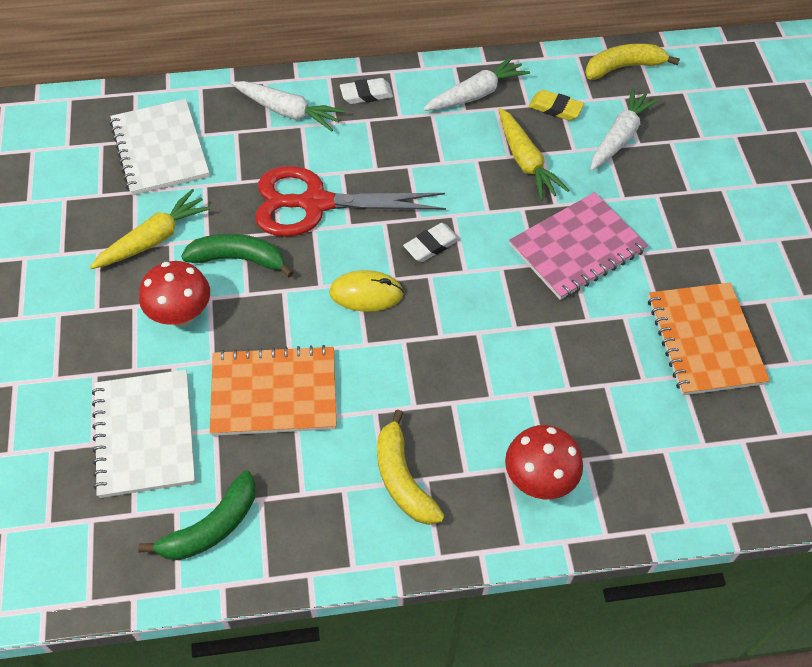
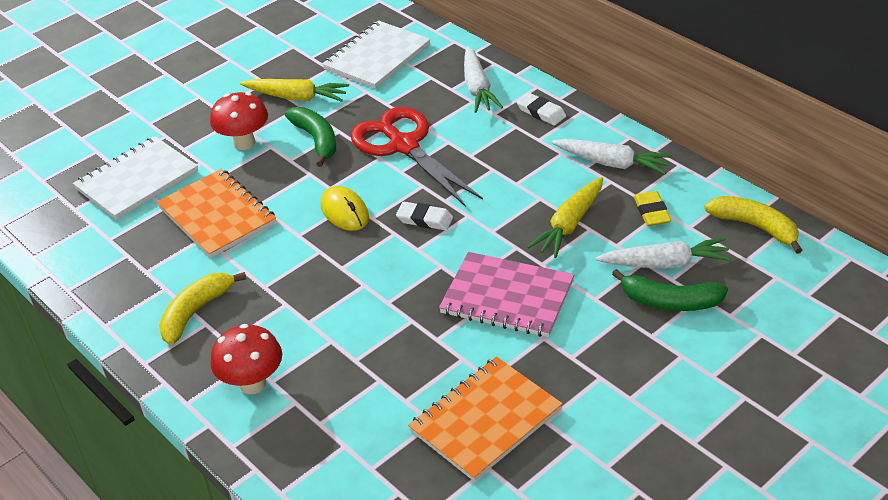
camera: 60 degrees right, 15 degrees down
green banana [138,471,256,560] -> green banana moved to [612,269,728,311]

